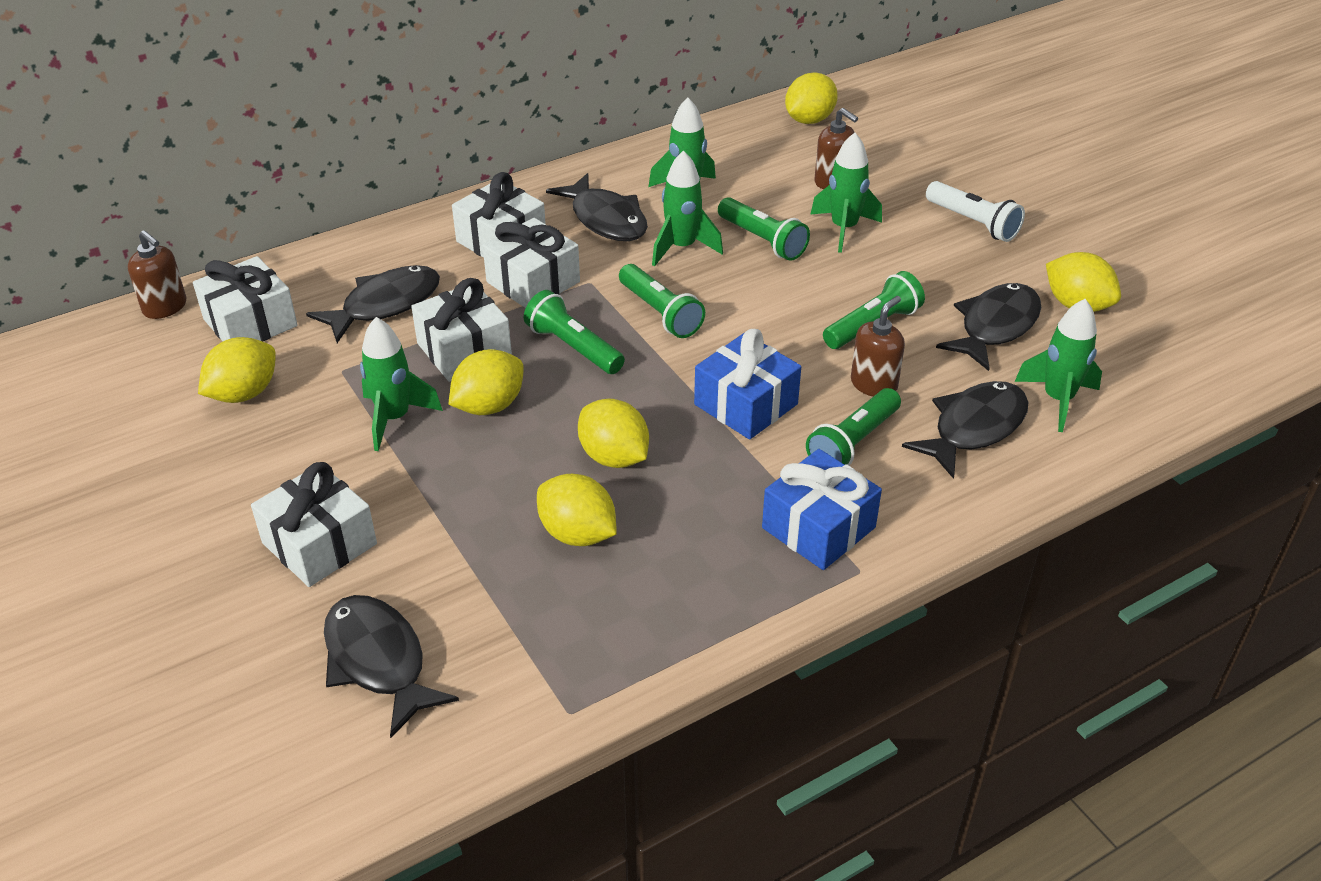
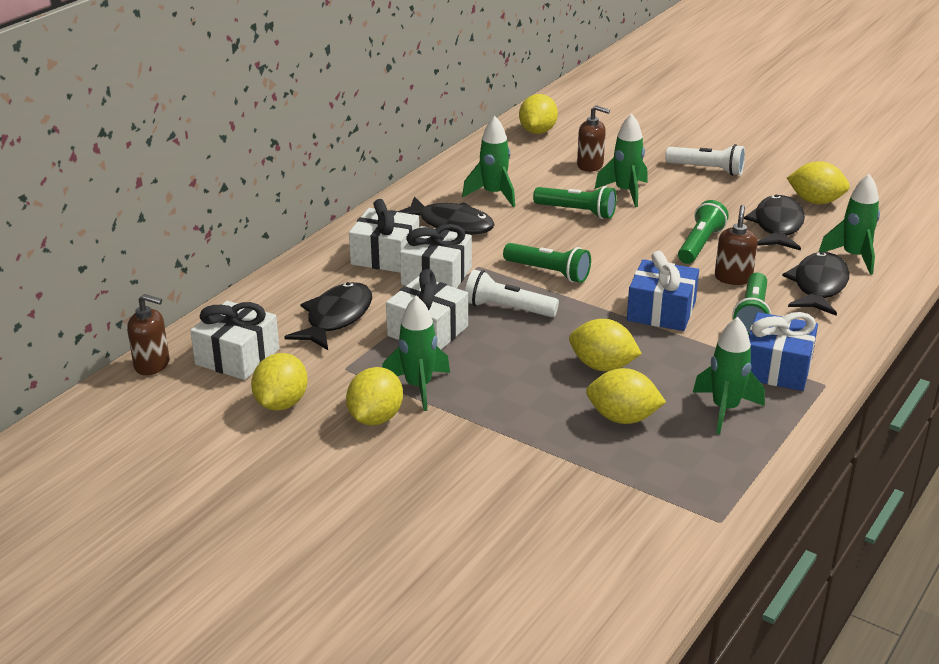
camera: 25 degrees left, 10 degrees down
white gift [251,462,377,587] -> none
black fish [324,595,459,738] -> none
yellow lemon [449,349,524,415] -> yellow lemon moved to [346,367,403,426]
green flashlight [524,290,625,374] -> white flashlight [465,269,559,317]
green rocket [652,150,723,266] -> green rocket moved to [693,317,765,434]

